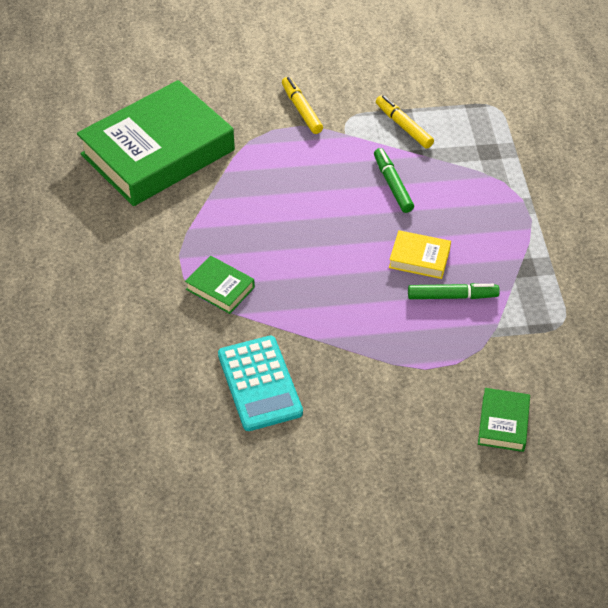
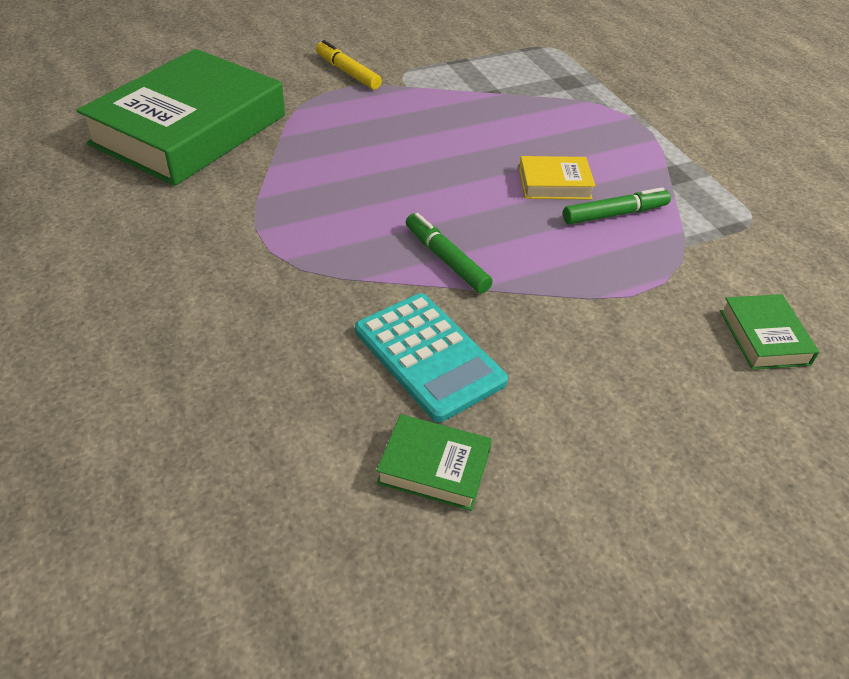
camera: 20 degrees left, 5 degrees down
green book [185,256,255,314] -> green book moved to [376,414,492,511]
green marker [374,148,414,213] -> green marker moved to [406,213,493,294]
yellow marker [376,95,434,149] -> none

